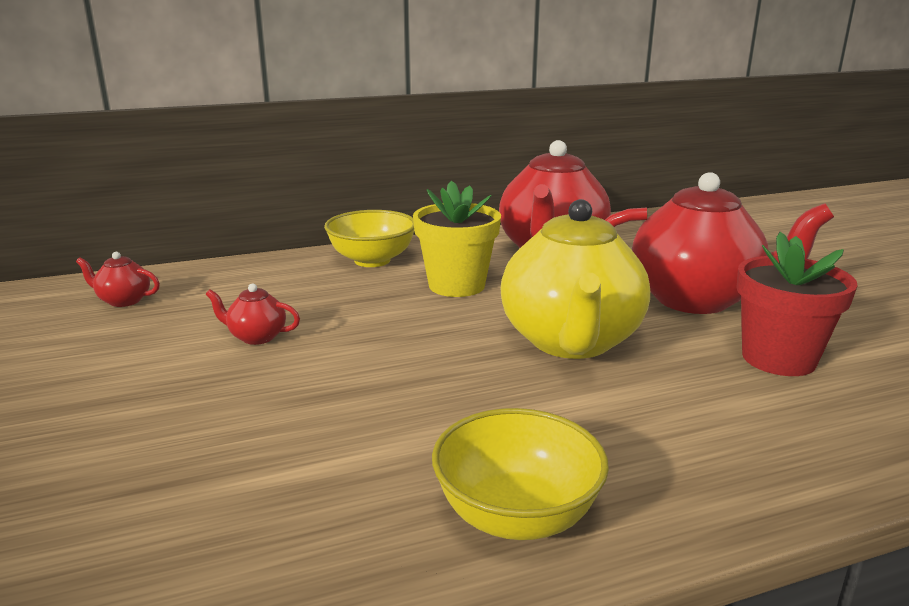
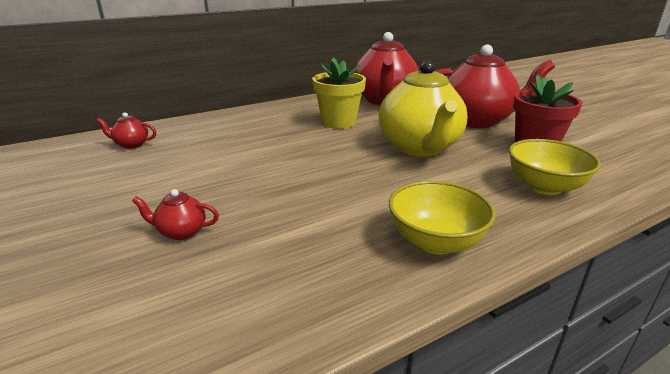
camera: 10 degrees left, 5 degrees up
red teapot [206,284,300,345] -> red teapot moved to [132,189,219,240]
yellow bowl [324,210,414,267] -> yellow bowl moved to [509,139,601,195]

